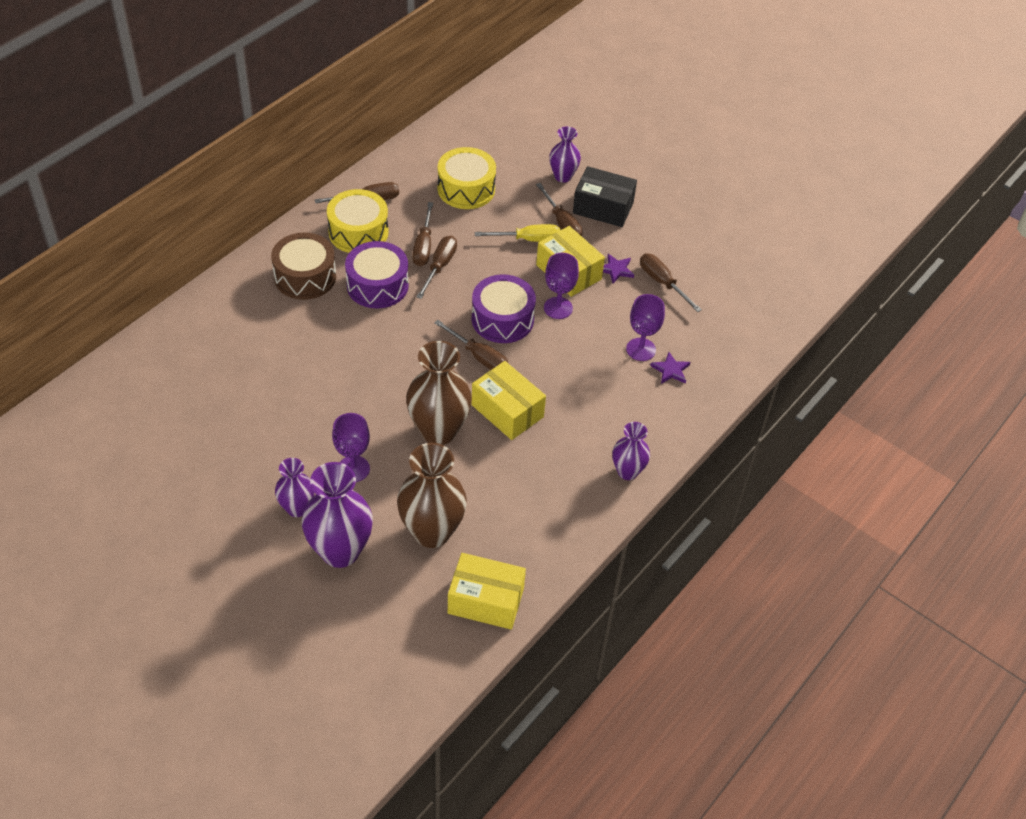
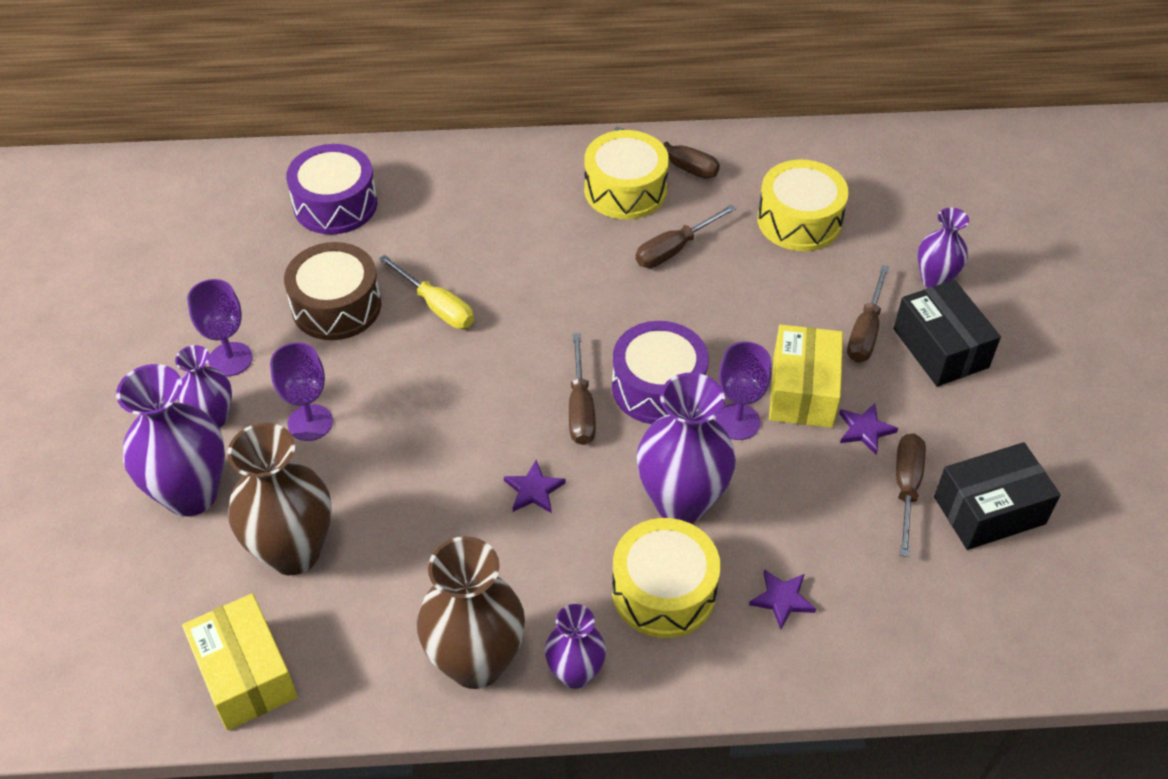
camera: 50 degrees right, 0 degrees up
brown drum [271,232,336,300] -> brown drum moved to [284,242,381,340]
purple drum [345,241,409,309] -> purple drum moved to [286,144,377,235]
brown vase [406,341,472,445] -> brown vase moved to [417,536,525,689]
brown screwdriver [416,236,457,299] -> none
yellow box [471,361,546,440] -> purple star [504,460,566,513]
yellow screwdriver [475,224,561,242] -> yellow screwdriver moved to [379,255,474,329]
purple goblet [626,294,665,361] -> purple goblet moved to [187,279,253,376]
none -> yellow drum [612,518,721,638]
none -> purple vase [637,373,736,523]
none -> black box [934,442,1060,550]

